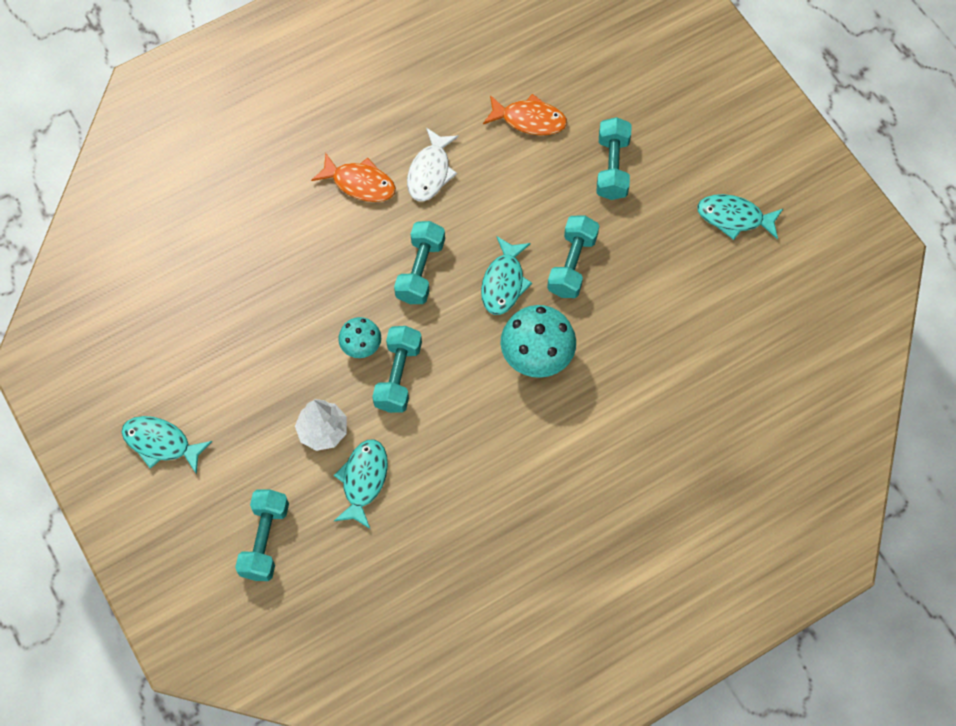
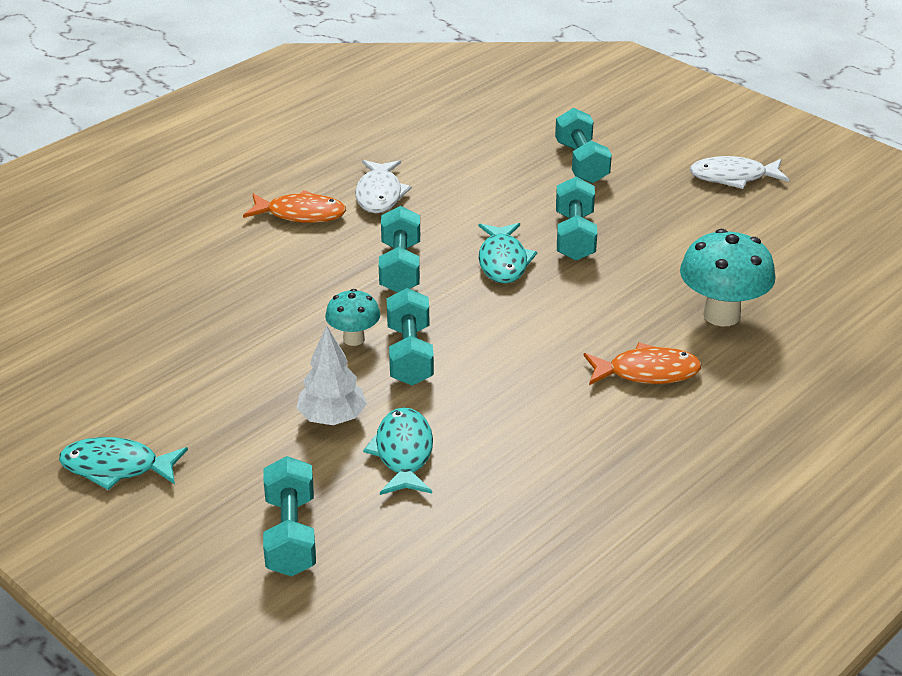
camera: 15 degrees left, 30 degrees down
orange fish [483,94,567,135] -> orange fish moved to [584,342,702,385]
turquoise mushroom [500,305,576,378] -> turquoise mushroom moved to [680,229,776,326]
turquoise fish [697,194,783,240] -> white fish [690,156,790,189]

